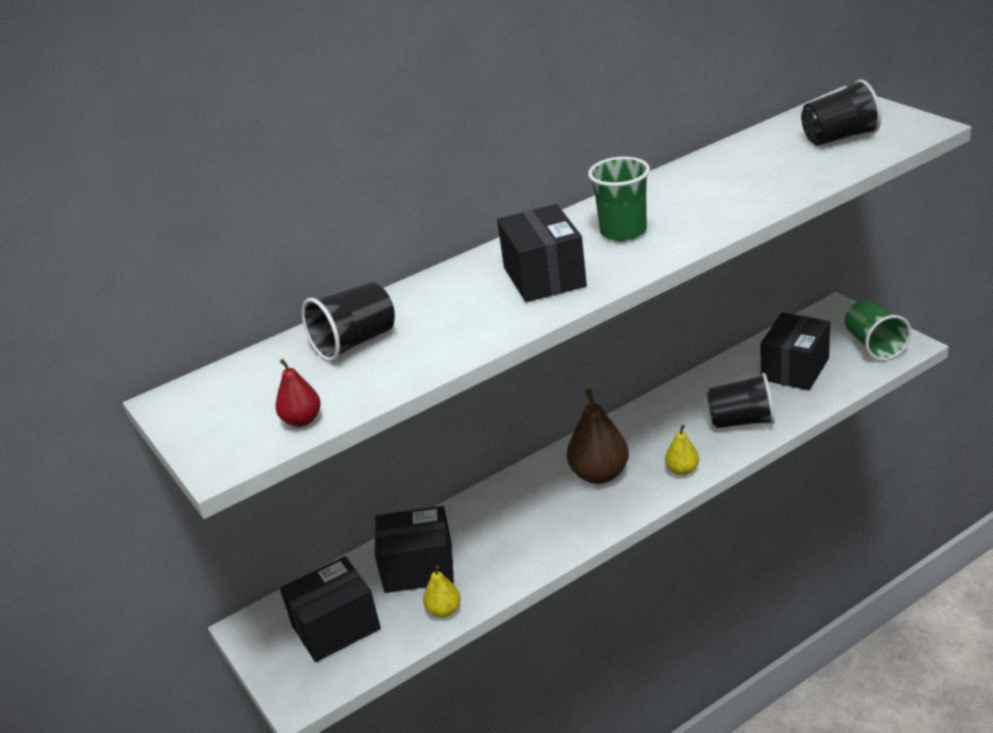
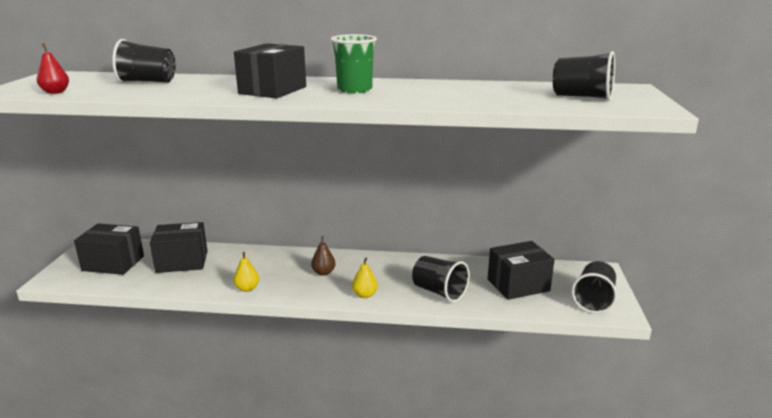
camera: 35 degrees right, 10 degrees down
black box [375,506,454,593] -> black box turned 45 degrees counterclockwise [150,222,207,273]
yellow pear [423,565,461,618] -> yellow pear moved to [233,252,259,292]
brown pear [567,389,629,484] -> brown pear [311,236,335,276], size x0.54
green cup [845,300,911,361] -> black cup [571,261,617,314]

